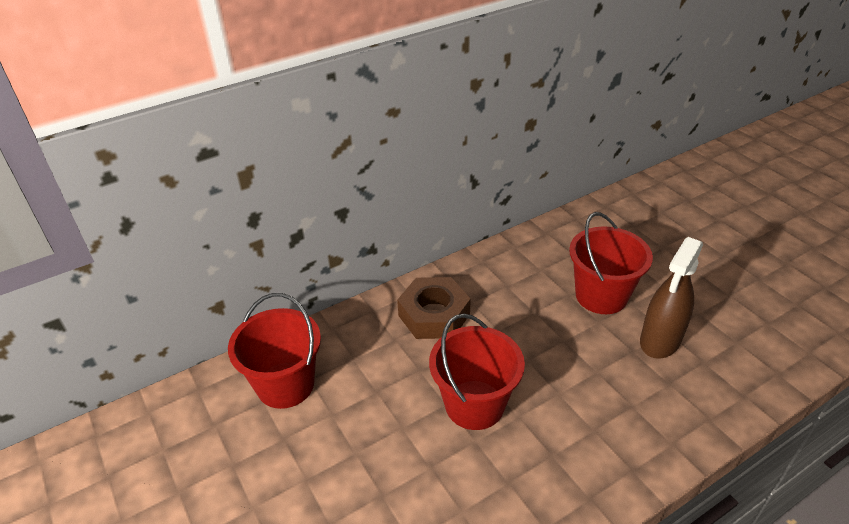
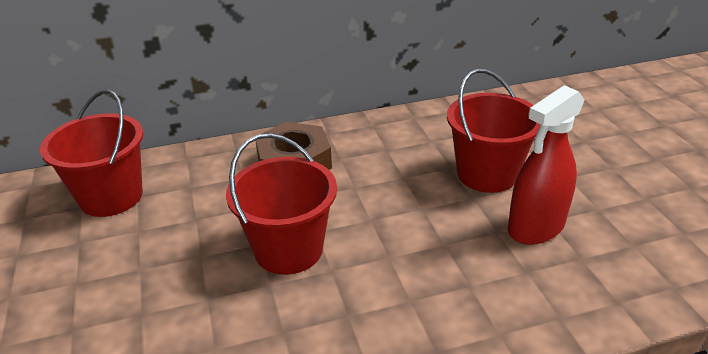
camera: 15 degrees right, 5 degrees down
brown spray bottle [640,237,703,359] -> red spray bottle [508,85,585,245]

